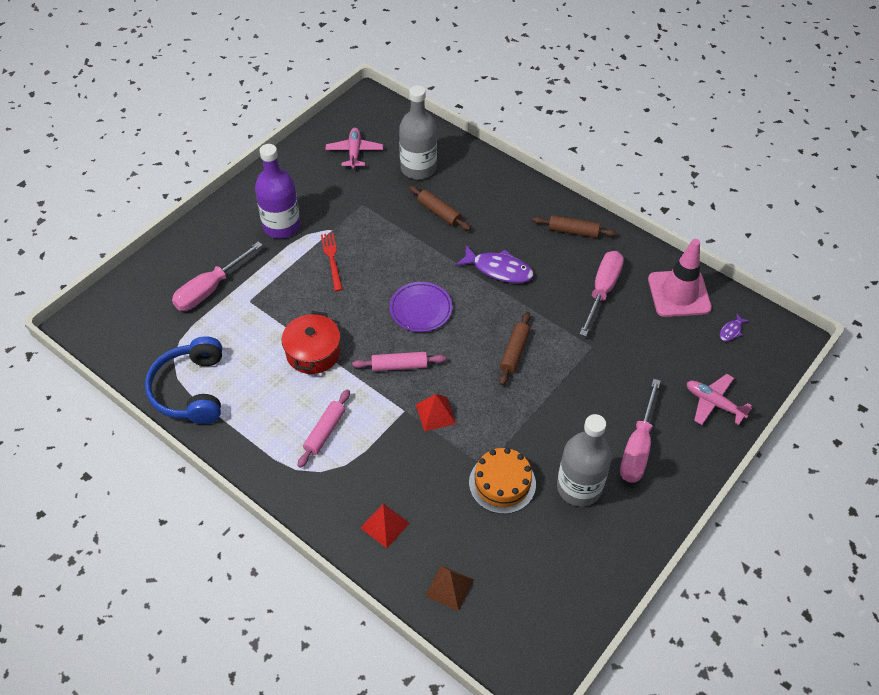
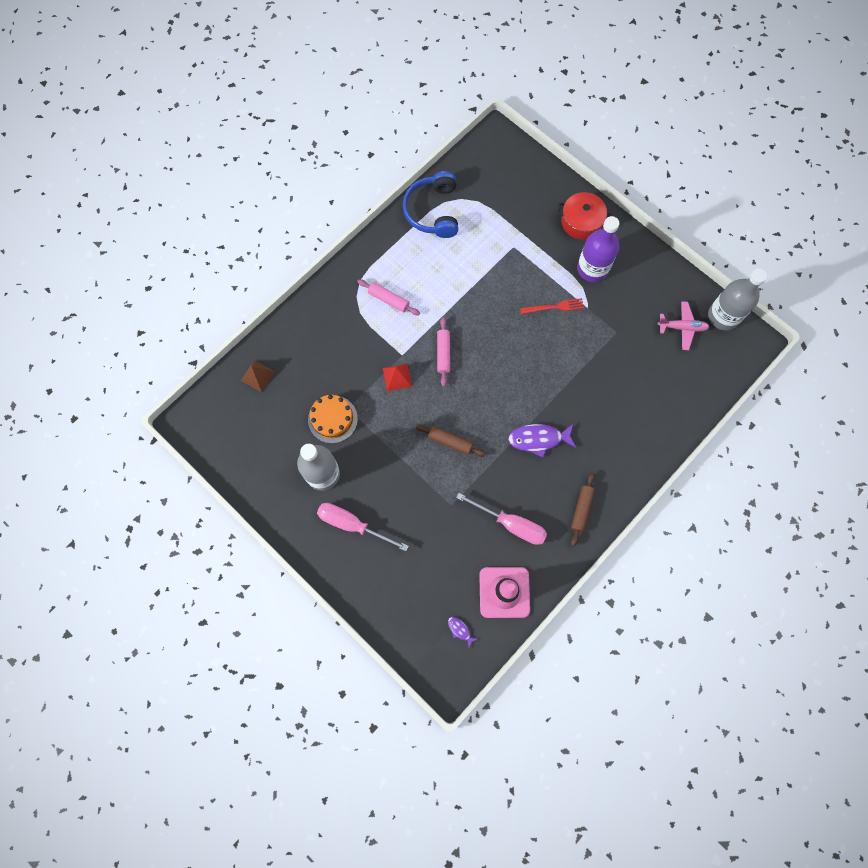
camera: 95 degrees right, 20 degrees up
blue headphones [145,336,222,424] -> blue headphones turned 90 degrees counterclockwise [403,171,458,238]
pink screwdriver [172,241,263,311] -> none
red pot [282,311,341,374] -> red pot moved to [557,192,612,240]
red pyramid [360,503,410,548] -> none
purple plate [389,282,453,332] -> none
grey bottle [399,85,437,179] -> grey bottle moved to [708,268,767,330]
brown rolling pin [409,185,471,231] -> none
purple fish [455,245,534,283] -> purple fish turned 60 degrees clockwise [508,423,576,458]
pink plane [687,374,752,425] -> none

